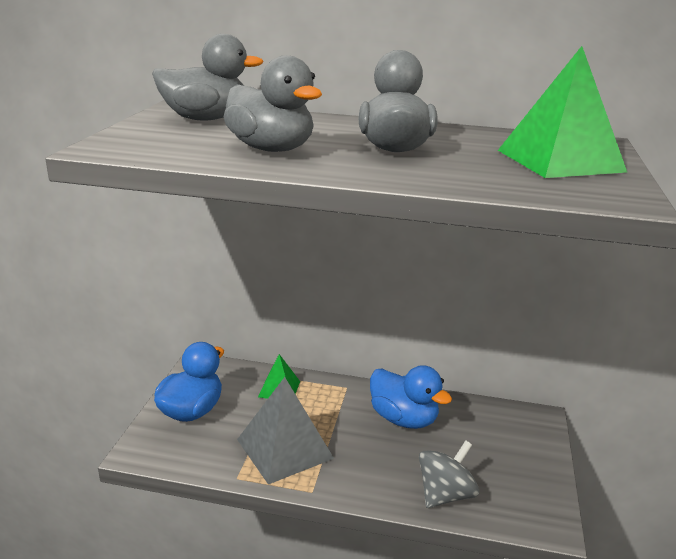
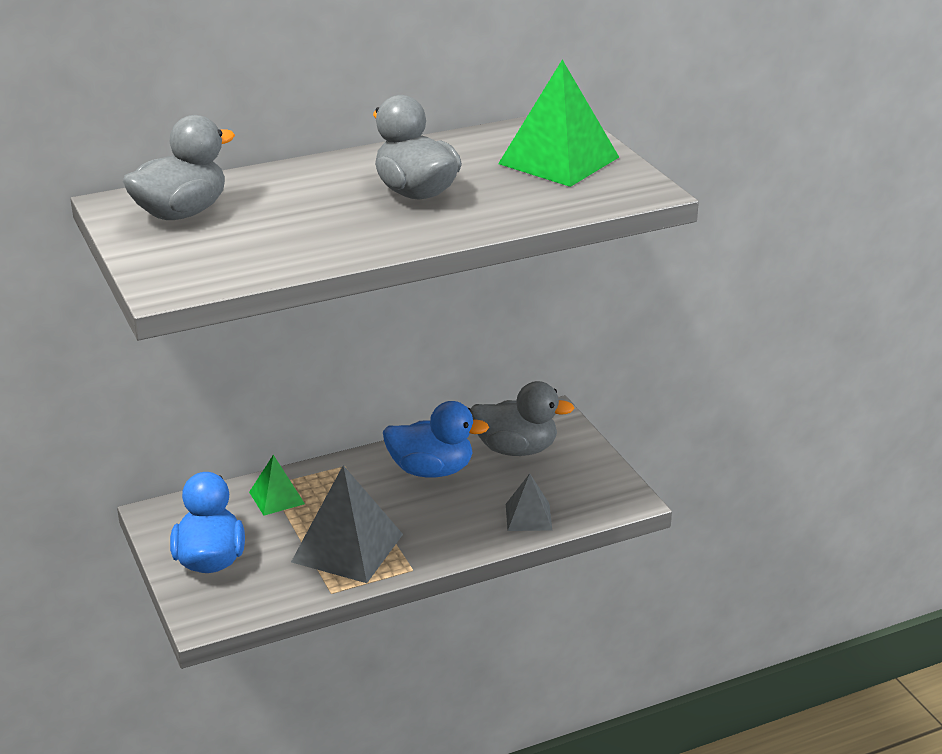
camera: 35 degrees left, 5 degrees up
grey duck [223,56,322,152] -> grey duck moved to [471,381,575,456]
grey spinning top [419,440,479,508] -> grey pyramid [506,474,552,531]

